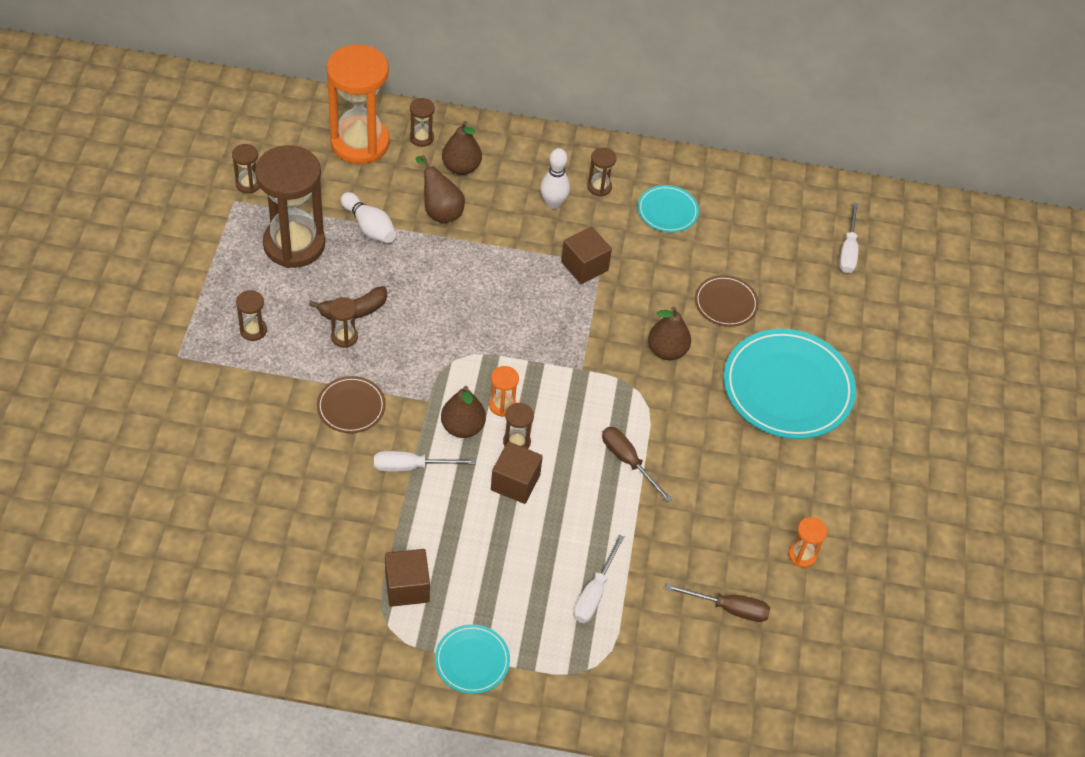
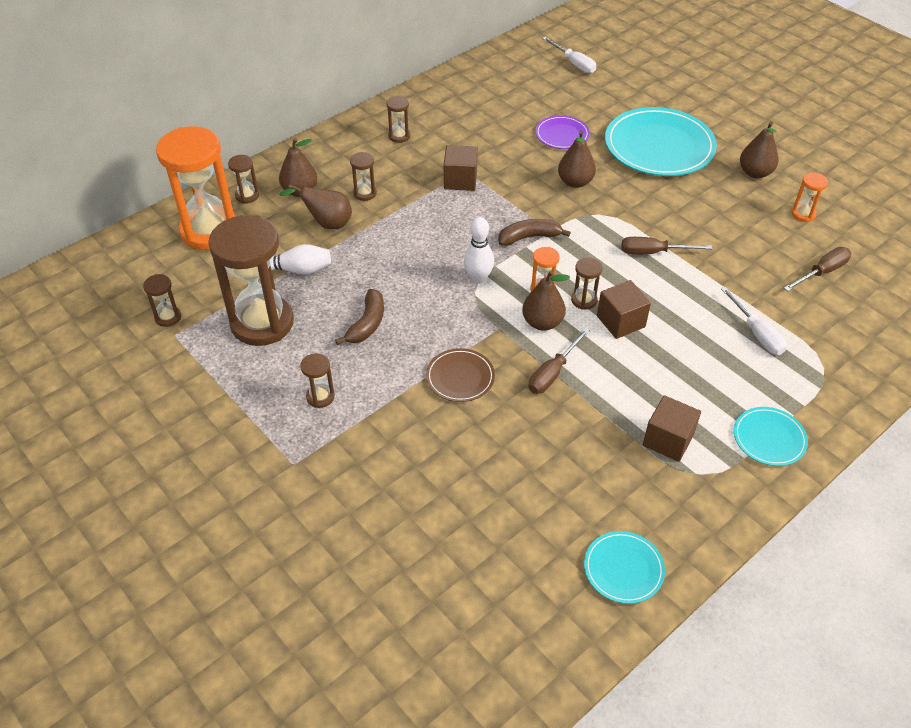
camera: 45 degrees left, 5 degrees down
brown hourglass [329,297,358,348] -> brown hourglass moved to [350,152,377,201]
white screwdriver [374,451,476,472] -> brown screwdriver [529,328,590,394]
white bowling pin [540,148,570,209] -> white bowling pin moved to [464,217,494,284]
turquoise plate [638,185,699,233] -> turquoise plate moved to [584,531,665,604]
brown plate [695,275,759,327] -> purple plate [535,115,590,149]
none -> brown banana [498,219,571,246]
none -> brown pear [740,121,779,178]

